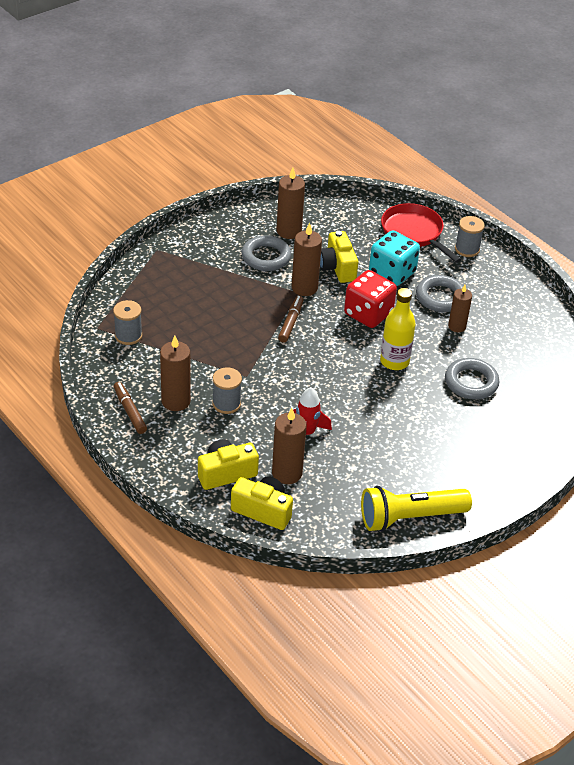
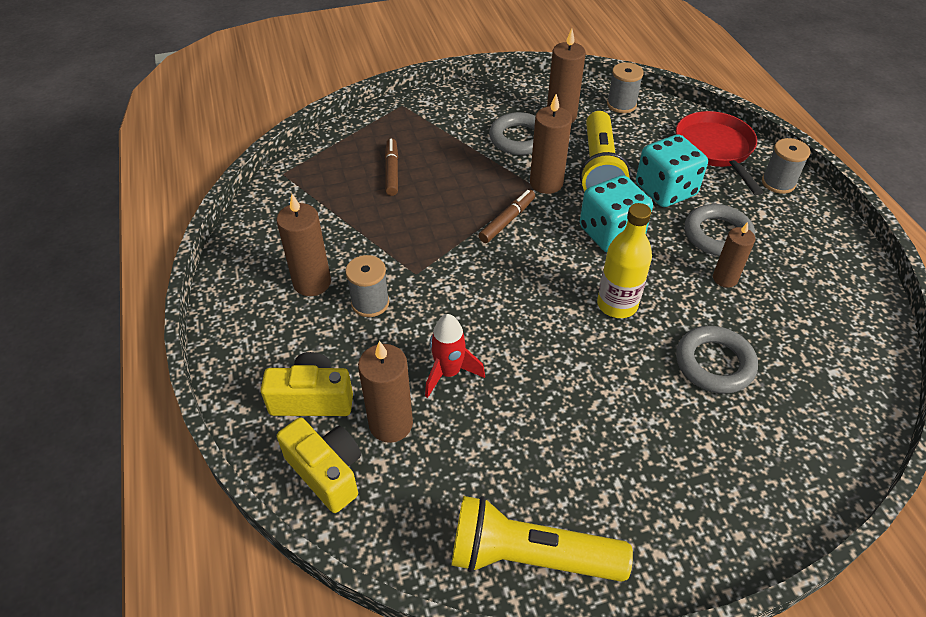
camera: 25 degrees right, 5 degrees up
grey spool [113,300,142,345] -> grey spool moved to [607,62,644,113]
brown marker [114,382,147,434] -> brown marker moved to [385,138,398,196]
yellow camera [320,231,358,283] -> yellow flashlight [580,111,630,191]
red dice [344,270,397,328] -> turquoise dice [580,175,653,252]

